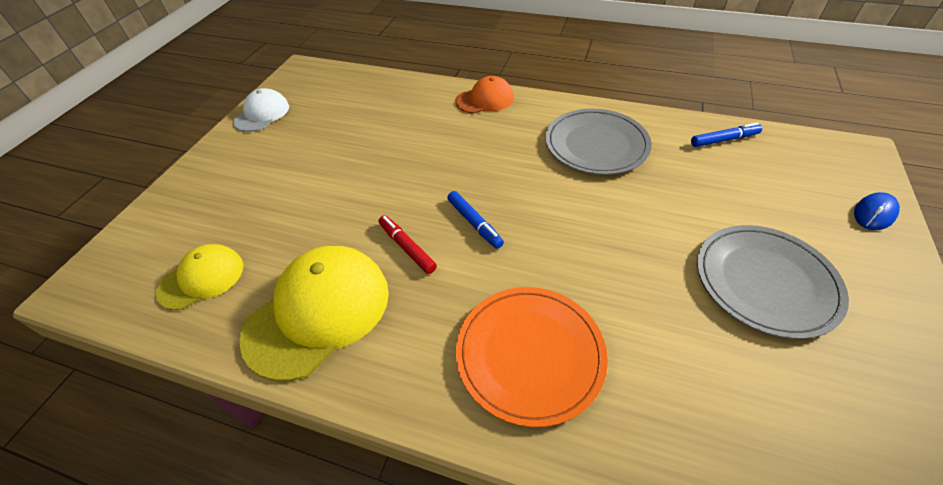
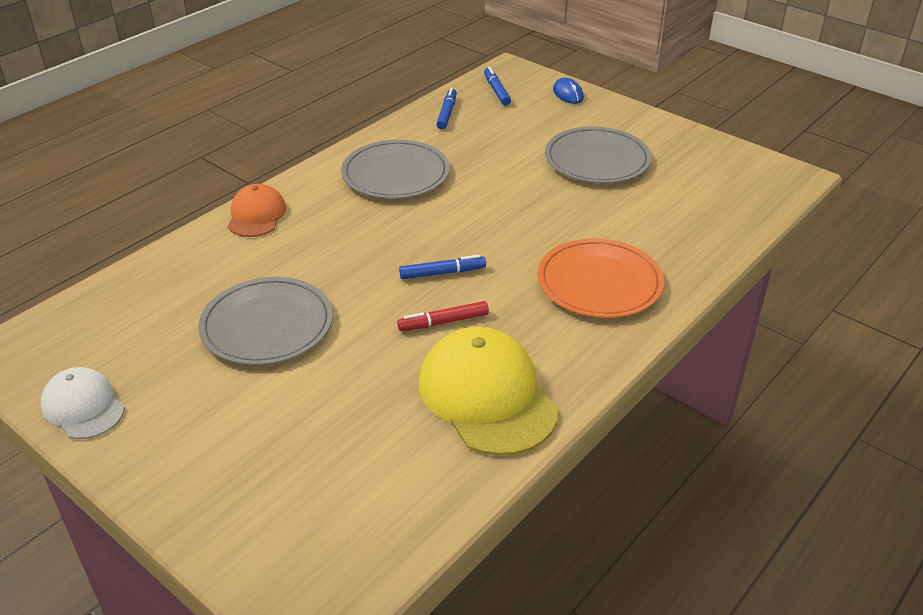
camera: 70 degrees left, 10 degrees down
yellow cap [156,244,243,310] -> none
none -> grey plate [198,277,333,365]
none -> blue marker [484,67,511,105]

